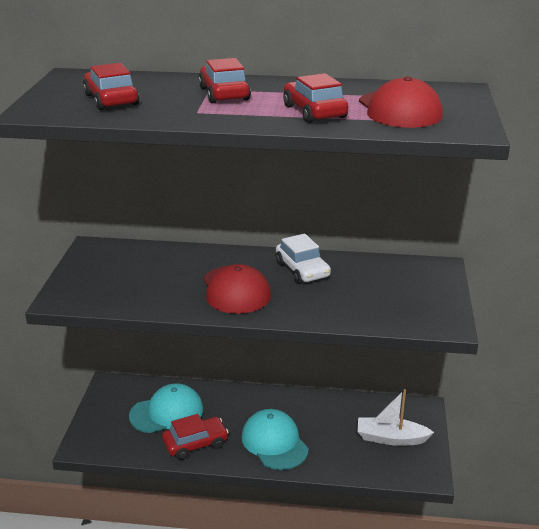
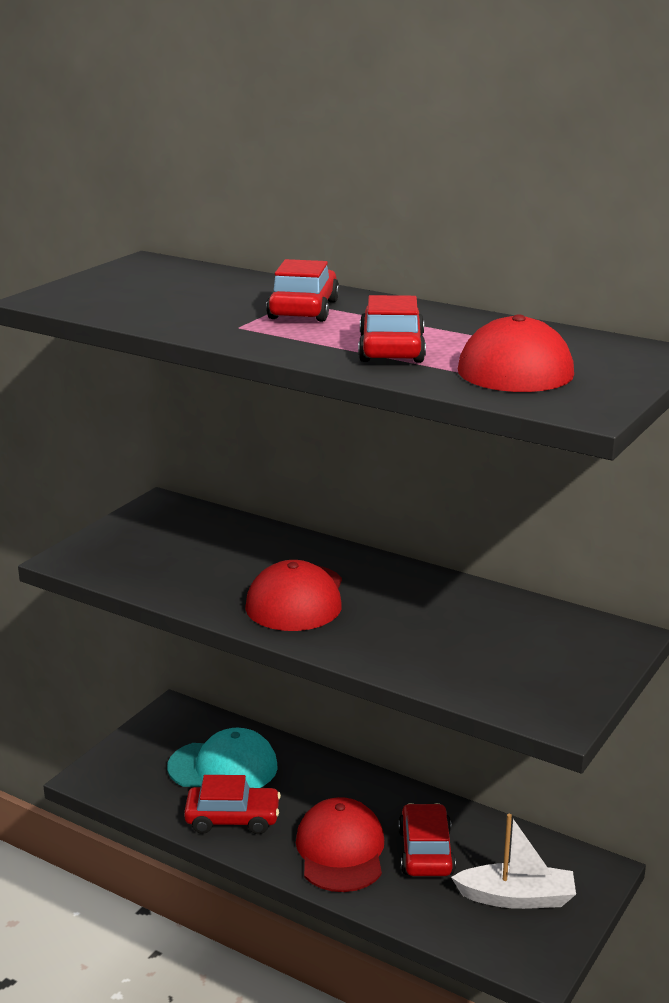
camera: 25 degrees right, 5 degrees down
red car [83,63,139,110] -> red car moved to [398,803,456,876]
turquoise cap [241,409,309,470] -> red cap [296,797,384,892]
white car [276,234,331,284] -> none
white boat [357,389,434,446] -> white boat turned 150 degrees clockwise [451,814,576,909]

